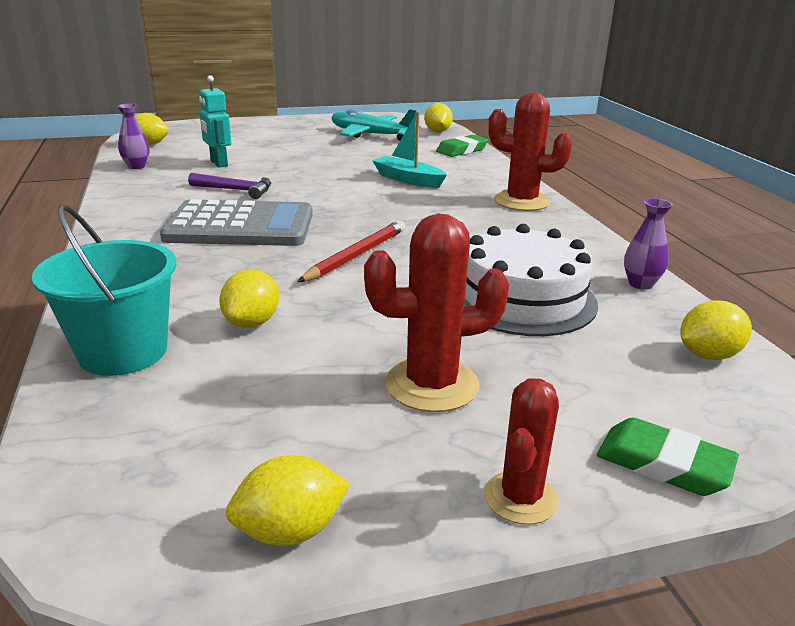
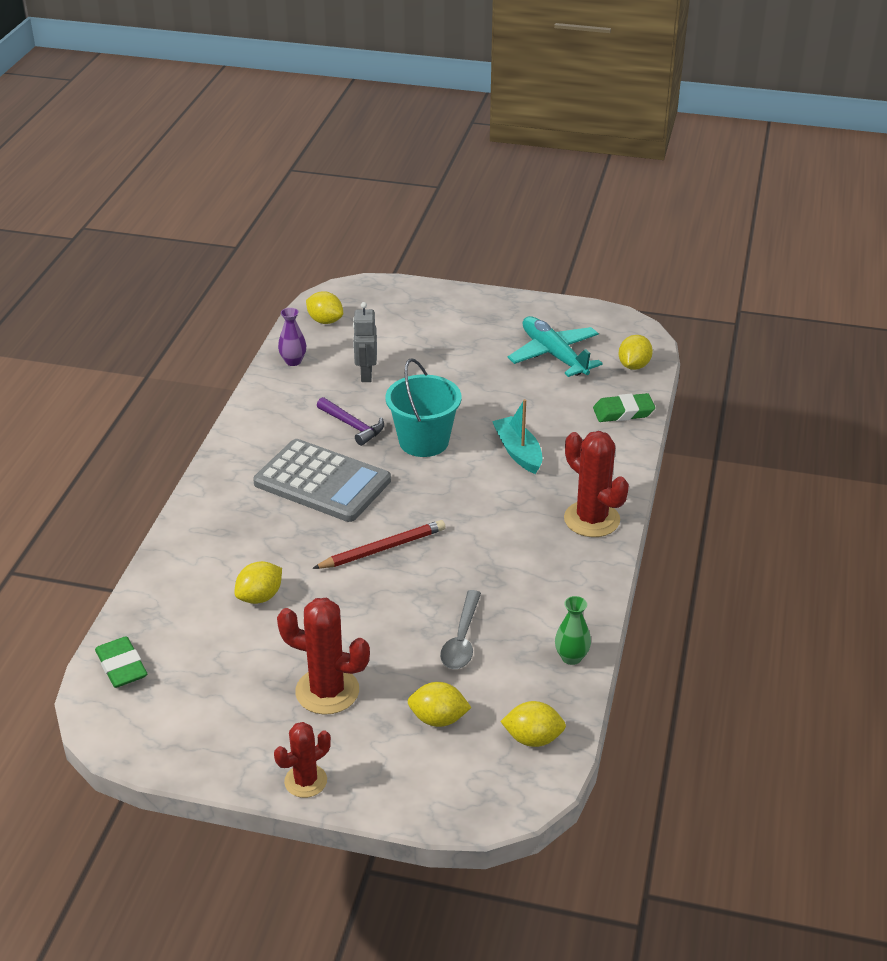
camera: 30 degrees right, 10 degrees up
turquoise bucket [32,205,177,376] -> turquoise bucket moved to [386,358,462,457]
turquoise robot [199,75,231,168] -> grey robot [353,302,377,382]
yellow lemon [226,455,350,546] -> yellow lemon moved to [408,682,472,727]
white cake [464,224,598,336] -> grey spoon [440,590,481,669]
green eraser [597,418,739,496] -> green eraser moved to [95,636,147,688]
purple vase [624,198,673,290] -> green vase [555,596,591,665]

